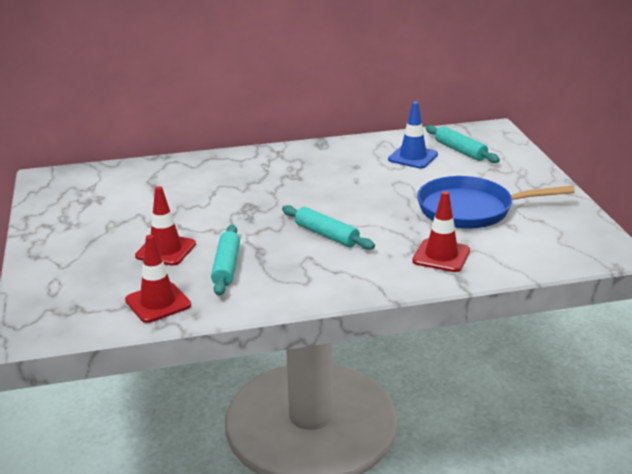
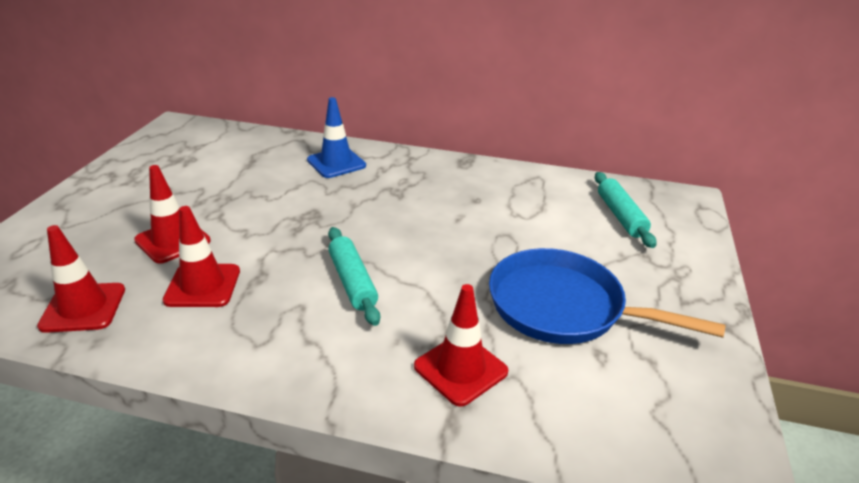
camera: 25 degrees right, 5 degrees up
turquoise rolling pin [211,225,240,296] -> red traffic cone [163,206,240,307]
blue traffic cone [388,101,438,169] -> blue traffic cone moved to [307,97,366,178]

